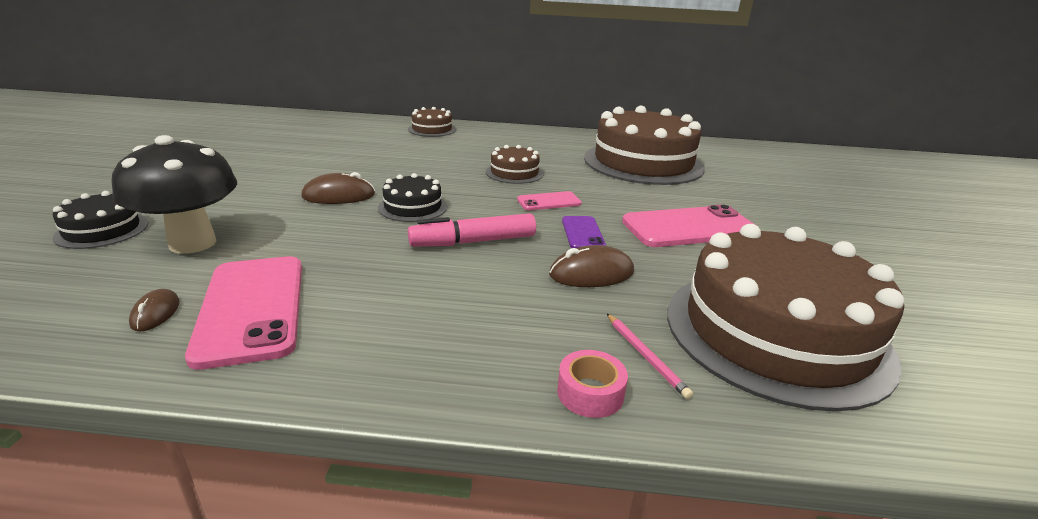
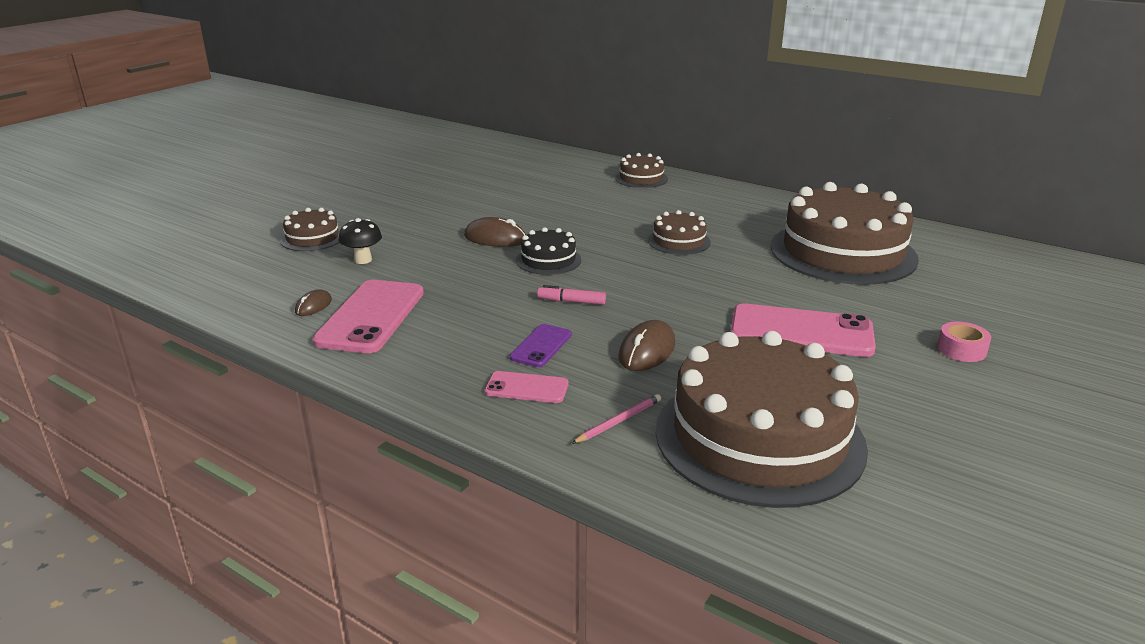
camera: 30 degrees right, 0 degrees up
black cake [53,191,149,249] -> brown cake [280,208,340,251]
black mushroom [112,135,237,254] -> black mushroom [338,218,382,264], size x0.51
pink marker [408,213,536,247] -> pink marker [537,285,606,305], size x0.58
pink phone [517,191,582,210] -> pink phone moved to [485,371,568,403]
brown mouse [549,245,634,287] -> brown mouse turned 75 degrees counterclockwise [618,320,675,371]
pink tape [557,350,628,418] -> pink tape moved to [937,322,991,362]
purple phone [562,216,606,248] -> purple phone moved to [510,324,572,367]
pink pencil [607,314,693,399] -> pink pencil turned 135 degrees counterclockwise [571,394,661,444]

